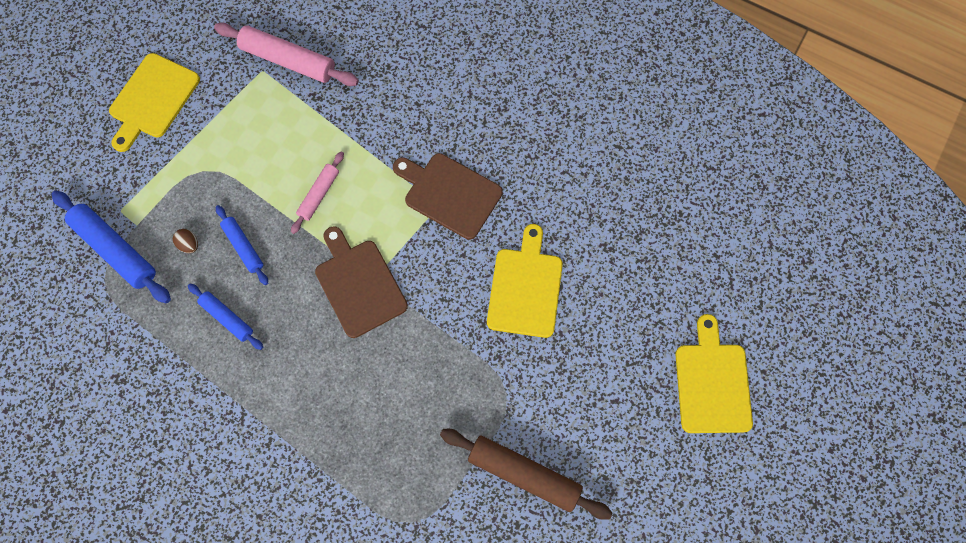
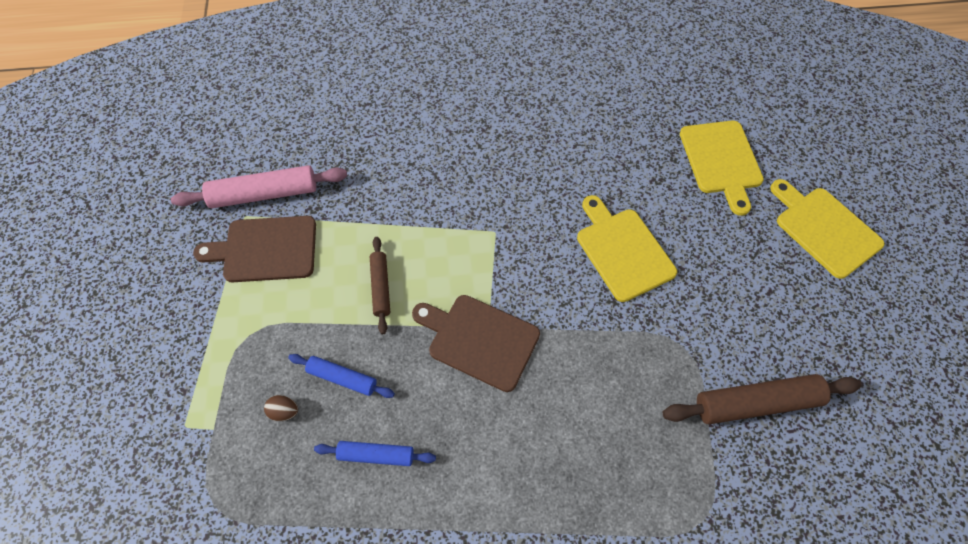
camera: 35 degrees left, 10 degrees down
blue rolling pin [51,190,171,303] -> none
yellow cutting board [109,53,200,152] -> yellow cutting board moved to [680,121,764,216]
pink rolling pin [291,152,344,234] -> brown rolling pin [370,237,390,334]
brown cutting board [393,153,503,240] -> brown cutting board moved to [193,216,316,282]

